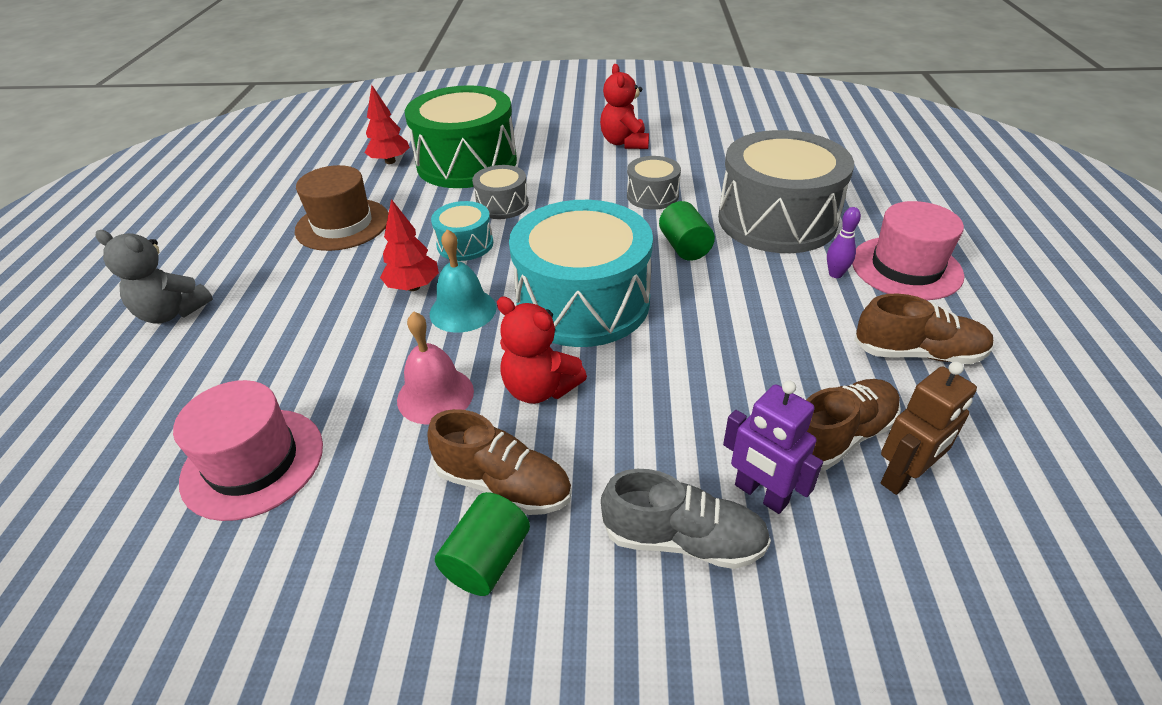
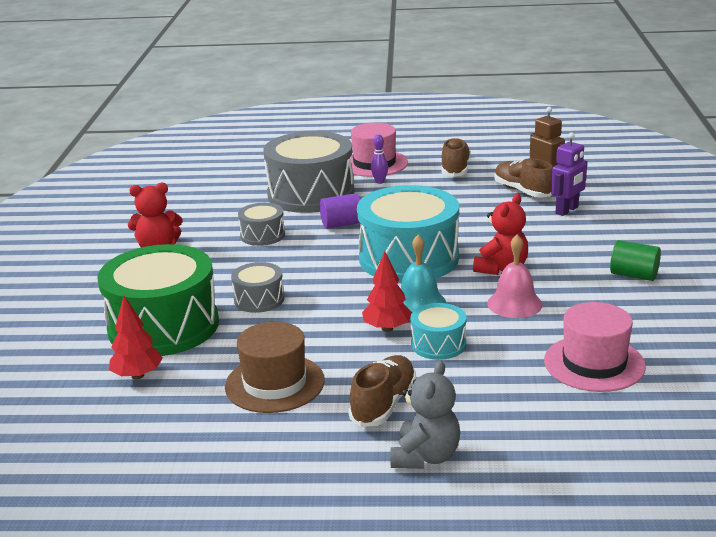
camera: 90 degrees left, 15 degrees down
brown shoe [428,409,572,515] -> brown shoe moved to [348,355,416,427]
turquoise drum [431,201,493,261] -> turquoise drum moved to [411,303,467,360]
grey shoe [601,469,771,569] -> none
green cylinder [659,201,715,261] -> purple cylinder [320,193,361,229]

